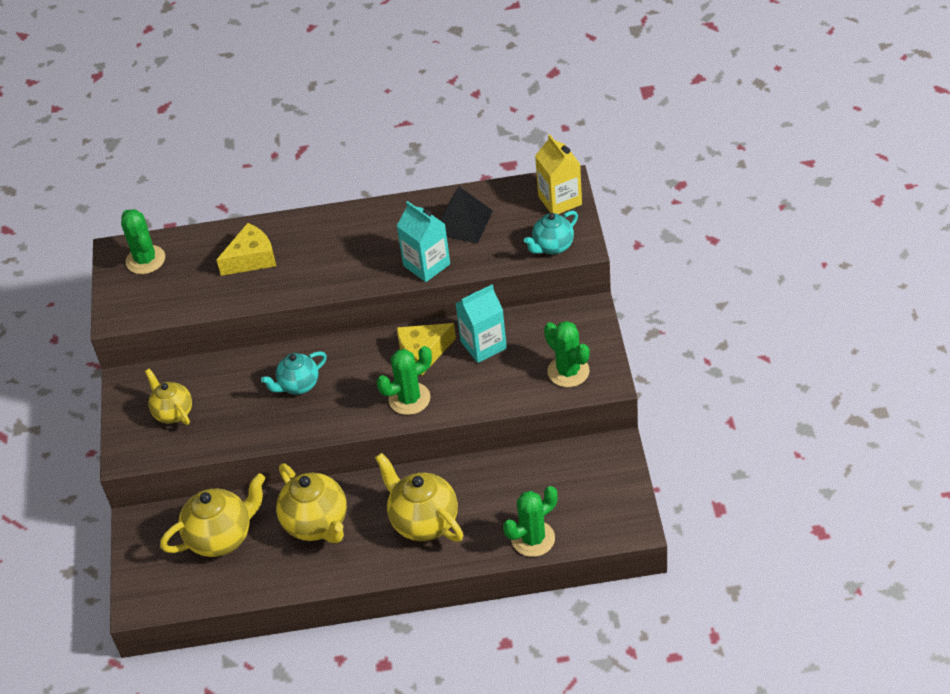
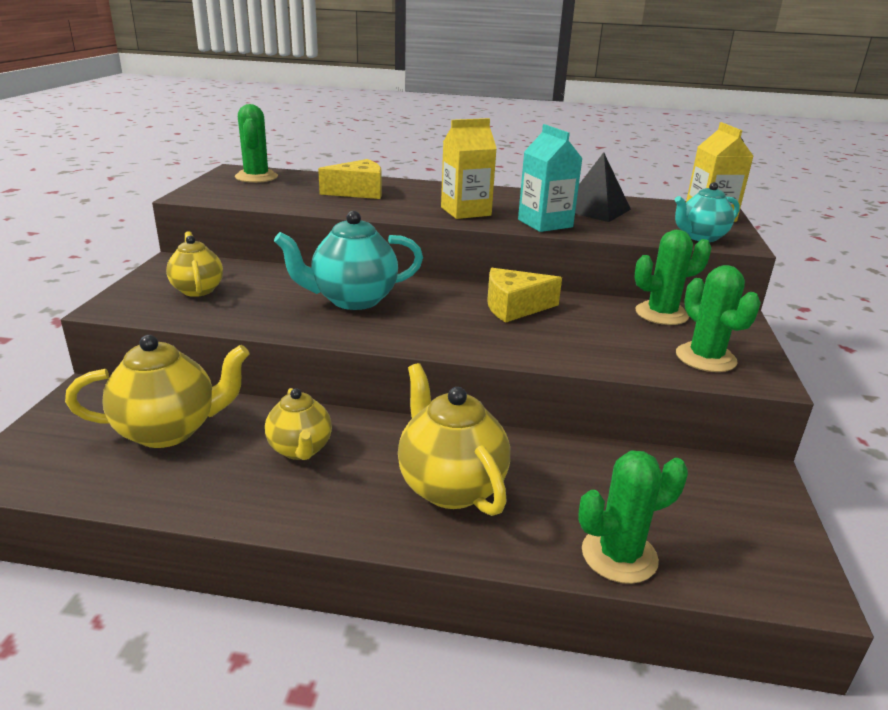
camera: 10 degrees right, 20 degrees down
turquoise teapot [261,351,327,395] -> turquoise teapot [274,211,423,310], size x1.58
yellow teapot [276,464,347,543] -> yellow teapot [265,388,332,460], size x0.63
green cactus [377,346,432,415] -> green cactus moved to [634,230,711,325]
turquoise carton [456,285,507,363] -> none
none -> yellow carton [441,118,497,219]

